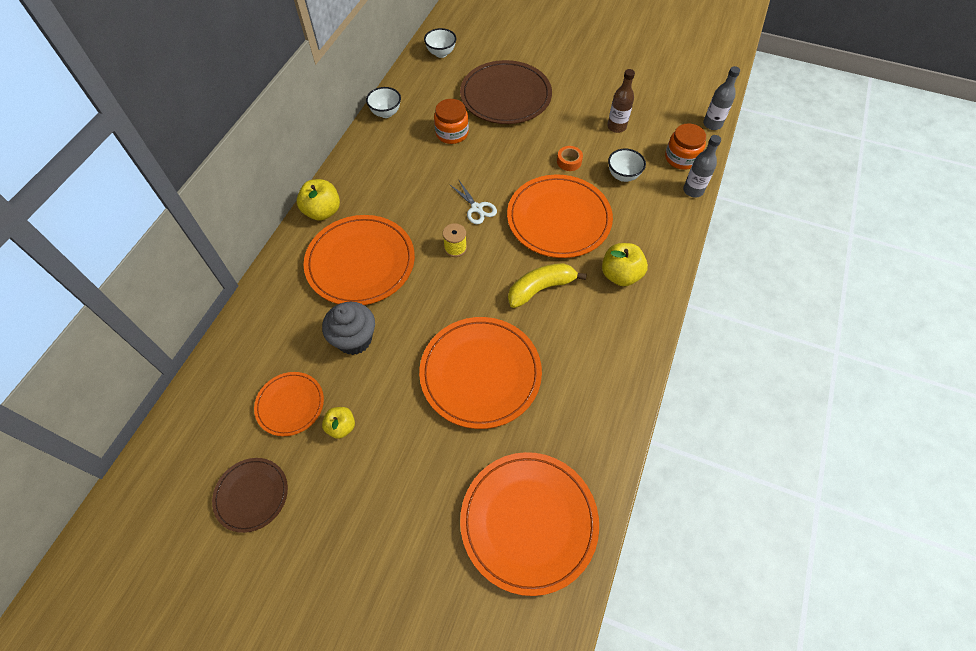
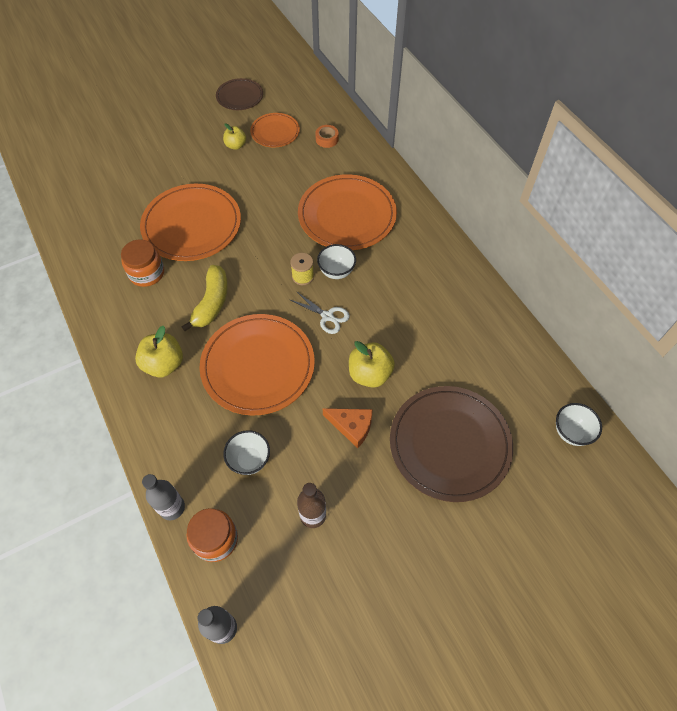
camera: 130 degrees right, 0 degrees up
yellow apple [297,179,340,221] -> yellow apple moved to [349,341,395,388]
grey cupcake [322,302,375,355] -> none
white bowl [366,87,401,118] -> white bowl moved to [317,244,356,279]
orange jar [434,99,469,144] -> orange jar moved to [121,239,164,287]
white scissors [449,181,497,224] -> white scissors turned 150 degrees counterclockwise [289,291,350,334]
orange plate [460,452,599,596] -> none
orange tape [557,146,583,171] -> orange tape moved to [315,125,339,148]
none -> orange cheese [323,408,373,448]

